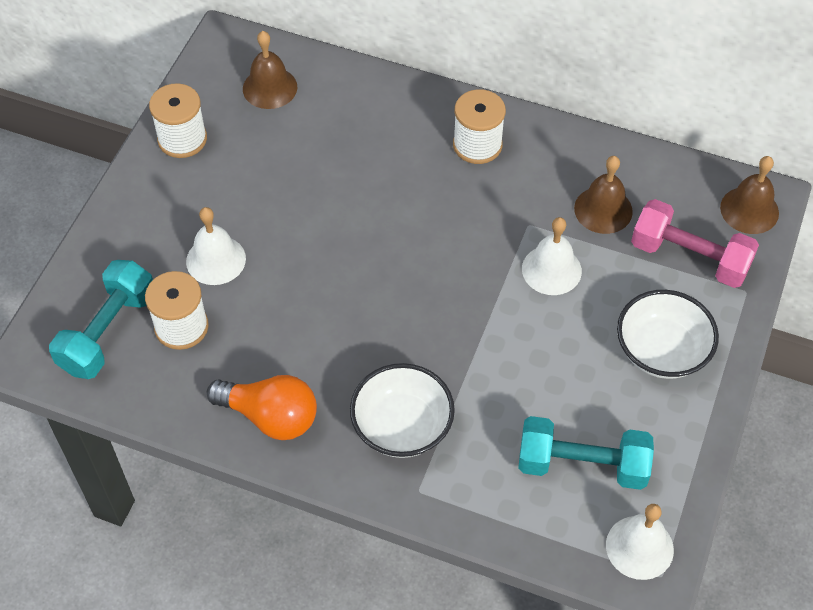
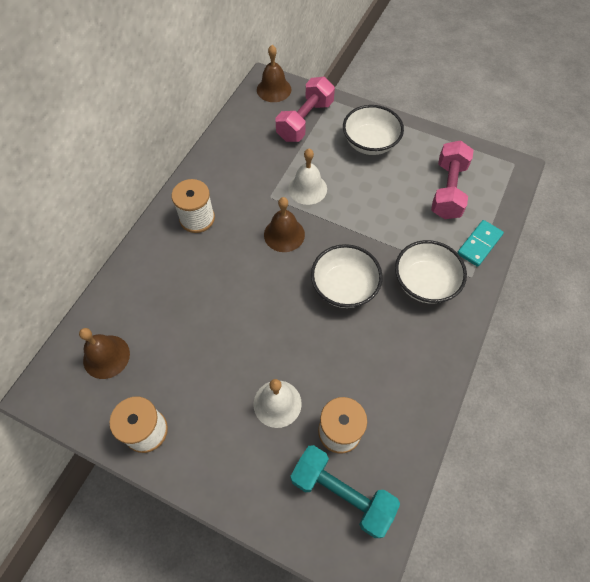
camera: 85 degrees left, 5 degrees up
orange light bulb [207,375,317,440] -> none
turquoise dumbbell [518,416,654,490] -> pink dumbbell [431,140,474,219]
brown bell [574,156,633,234] -> brown bell moved to [264,197,305,252]
white bell [606,504,674,580] -> none
none -> white bowl [311,244,383,308]
none -> turquoise domino [457,220,504,267]

